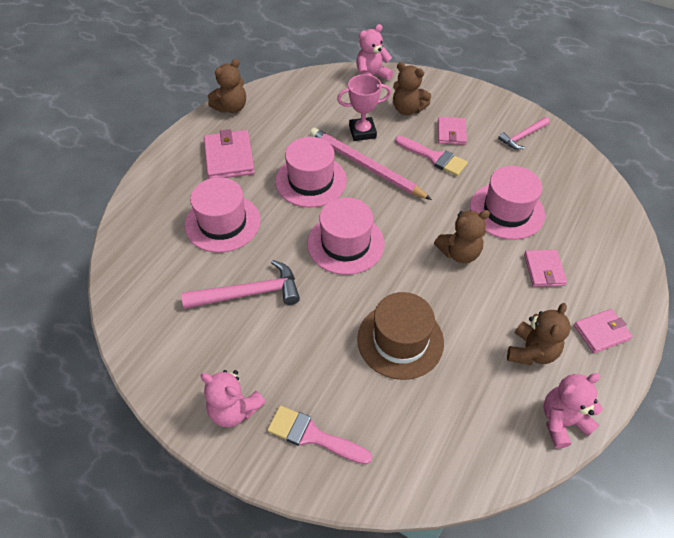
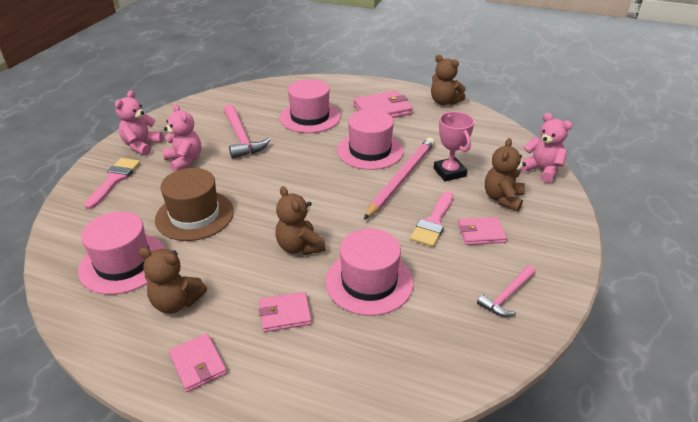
camera: 80 degrees right, 15 degrees down
pink hat [307,197,385,275] -> pink hat moved to [78,211,166,295]
pink hammer [498,117,550,149] -> pink hammer turned 90 degrees counterclockwise [477,265,536,317]
pink teddy bear [543,373,603,449] -> pink teddy bear moved to [162,104,201,172]

